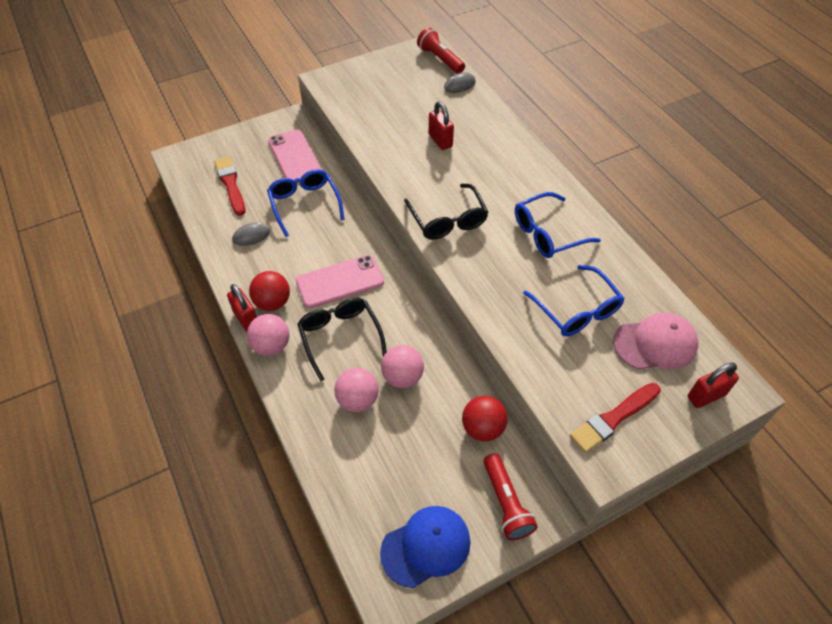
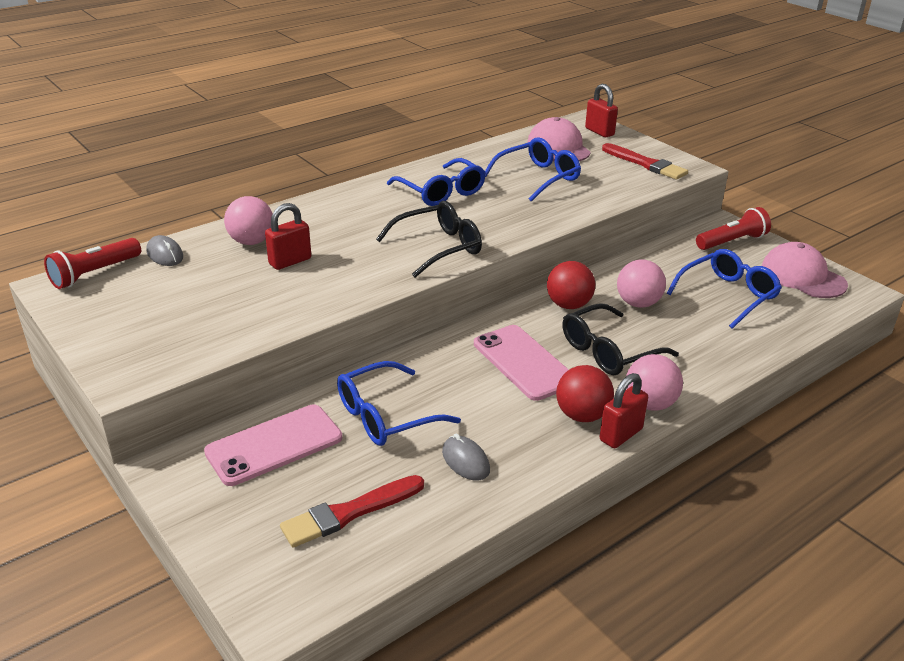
camera: 100 degrees left, 20 degrees down
pink ball [334,368,379,412] -> pink ball moved to [224,196,273,245]
blue cap [380,506,471,588] -> pink cap [761,242,848,298]
red ball [462,396,508,441] -> red ball moved to [547,261,595,309]
none -> blue glasses [667,249,782,329]

